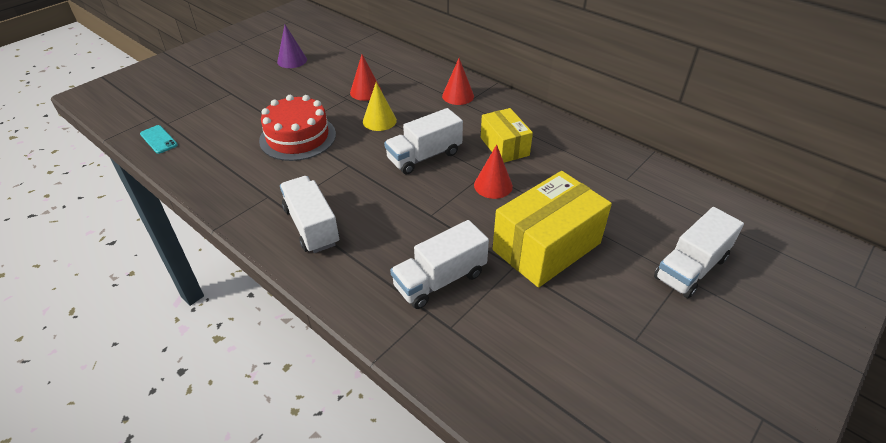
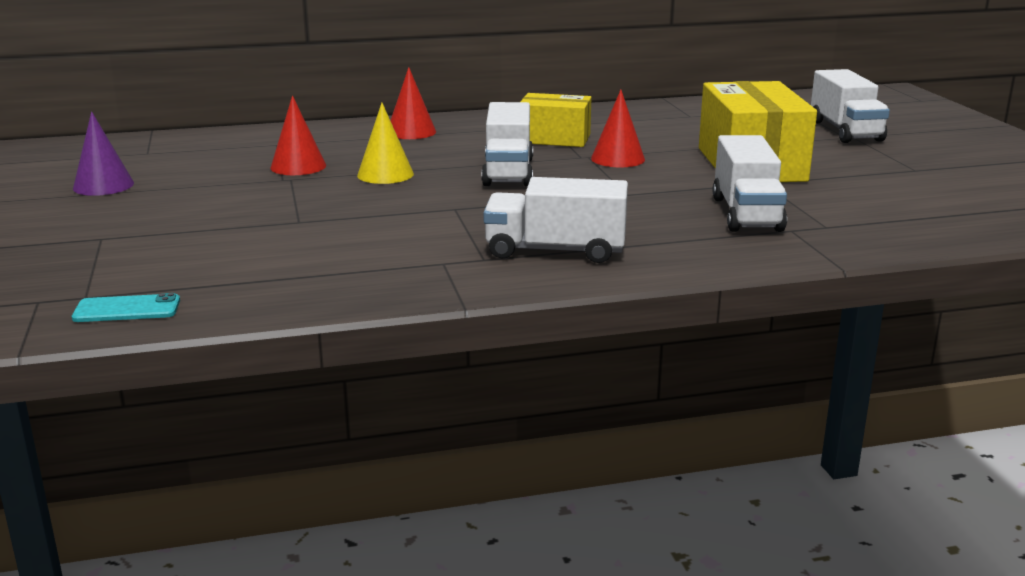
camera: 55 degrees left, 20 degrees down
red cake [259,95,336,161] -> none

